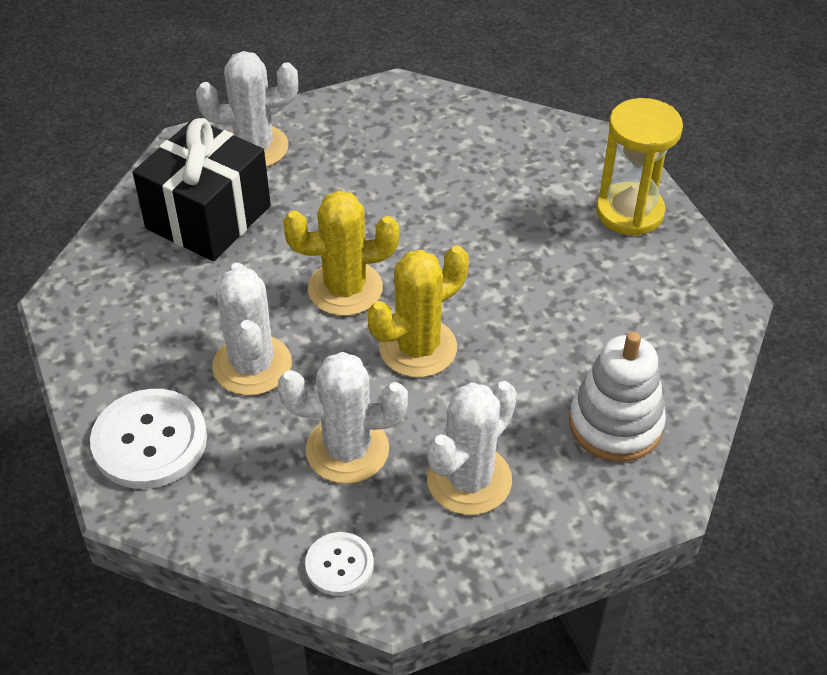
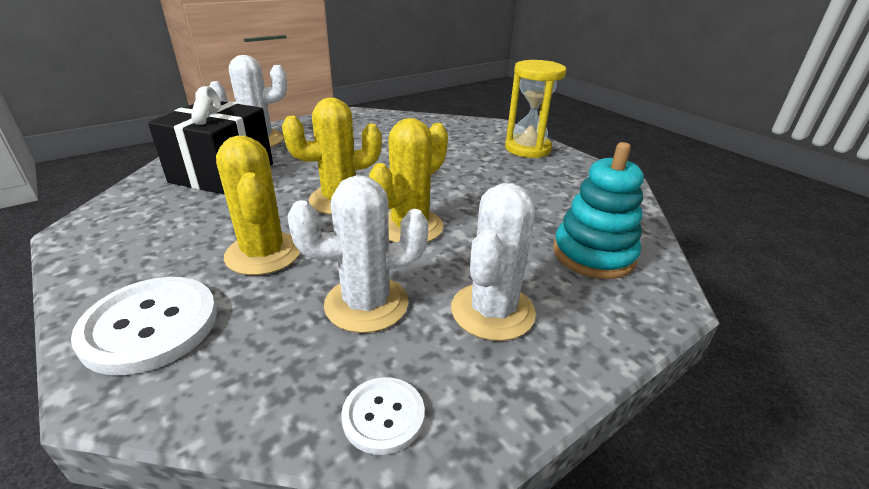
camera: 15 degrees left, 15 degrees down
white cactus [213,263,292,396] -> yellow cactus [216,136,300,275]
white stacking toy [569,332,666,462] -> turquoise stacking toy [553,142,644,279]

